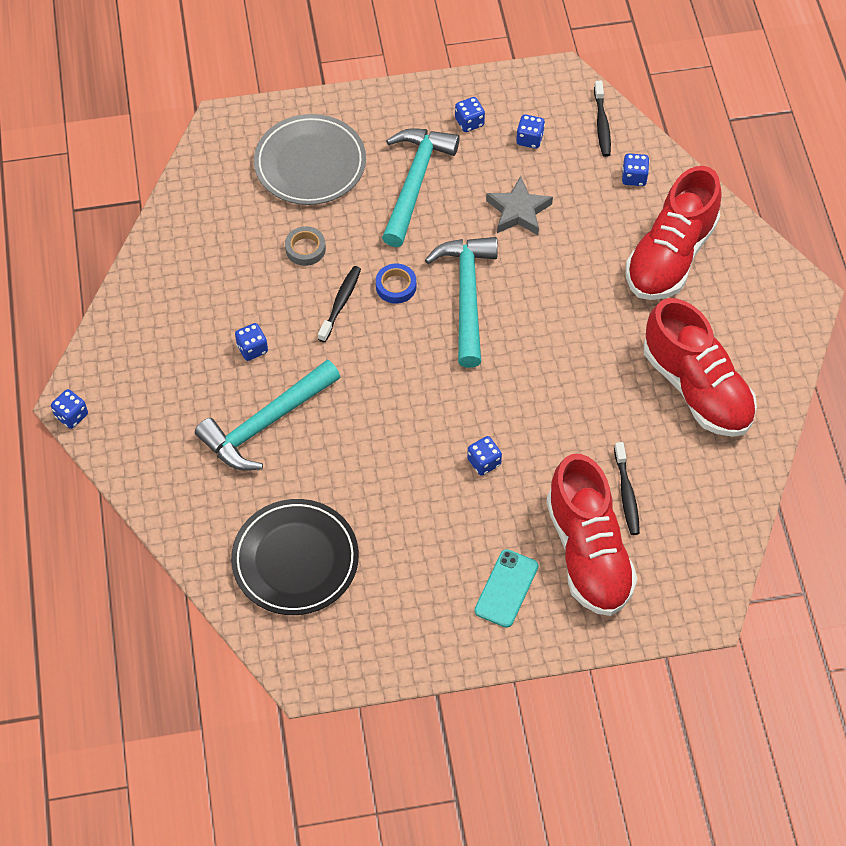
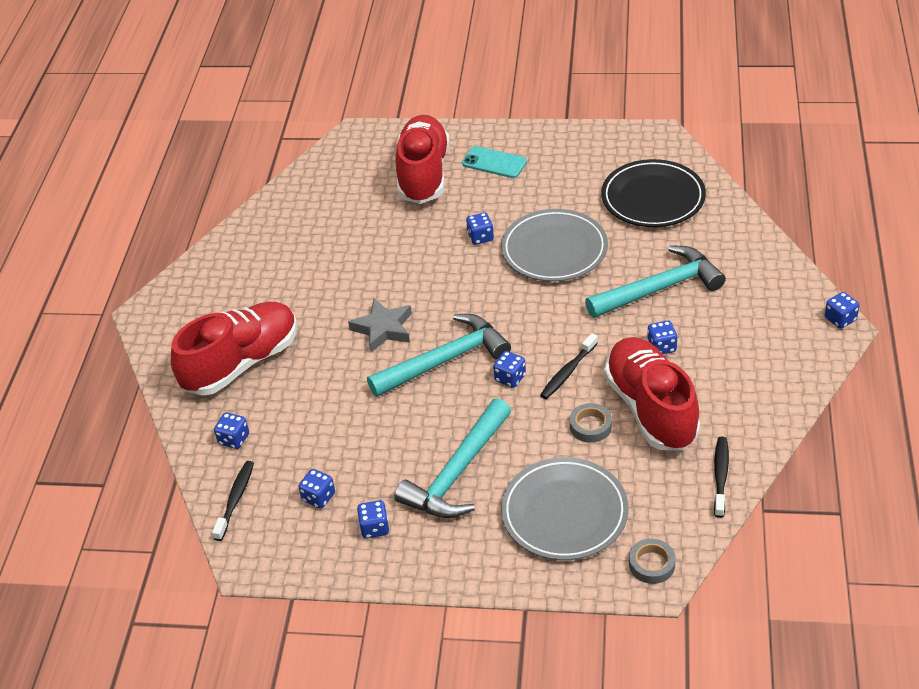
camera: 160 degrees left, 15 degrees down
blue tape [376,264,416,304] -> blue dice [493,351,526,388]
turquoise hammer [425,237,498,368] -> turquoise hammer turned 135 degrees counterclockwise [367,314,511,397]
turquoise phone [474,549,538,628] -> turquoise phone turned 75 degrees clockwise [462,146,527,178]
grey star [486,176,553,235] -> grey star moved to [348,299,412,352]
black toothbrush [614,442,640,535] -> black toothbrush moved to [714,437,729,518]
red shoe [644,298,757,437] -> red shoe moved to [604,337,700,451]
none -> grey plate [501,209,608,282]
none -> grey tape [629,538,676,584]

